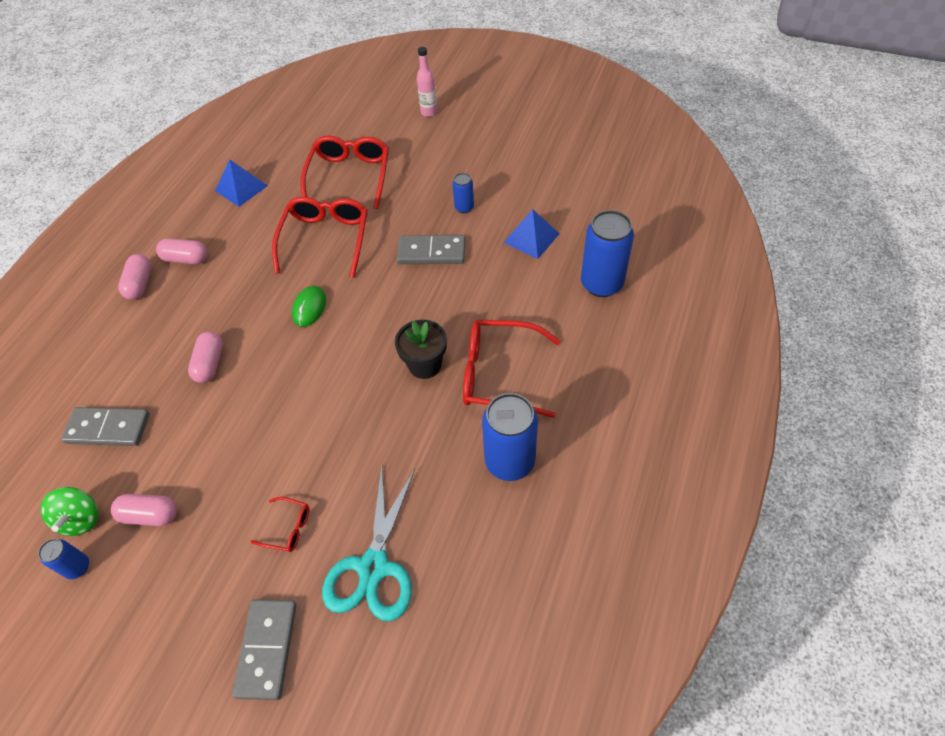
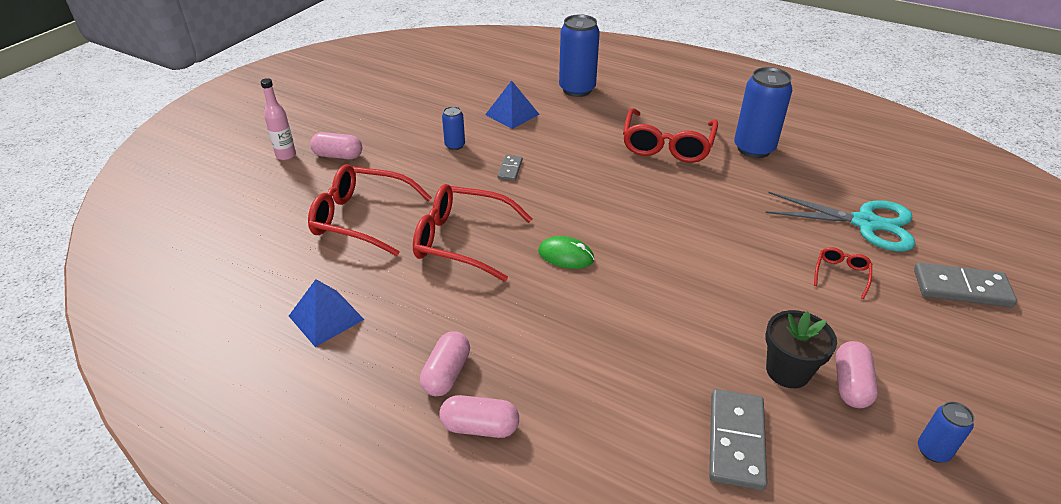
camera: 85 degrees left, 15 degrees down
green spinning top [41,487,98,536] -> none
pink capsule [188,331,223,383] -> pink capsule moved to [310,132,362,159]
black flower pot [395,320,447,379] -> black flower pot moved to [765,310,837,388]
grey domino [397,235,465,264] -> grey domino [497,155,523,181], size x0.53

